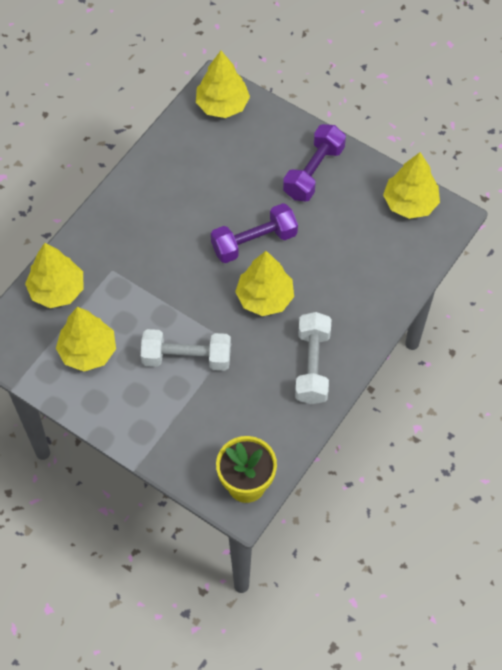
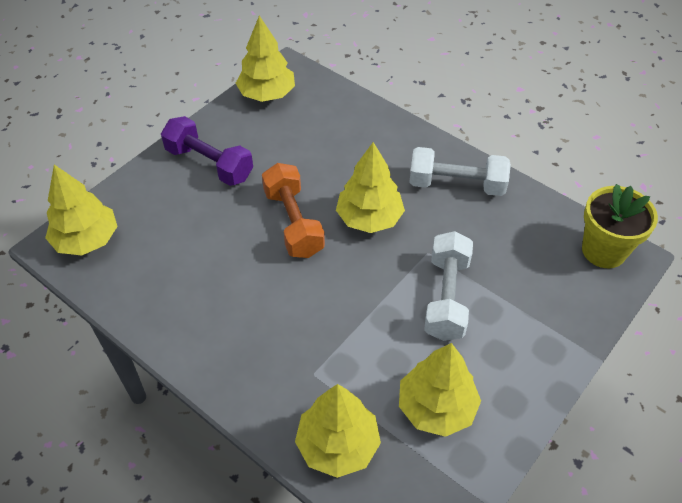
camera: 85 degrees left, 10 degrees down
purple dumbbell [211,203,298,263] -> orange dumbbell [262,163,325,258]

